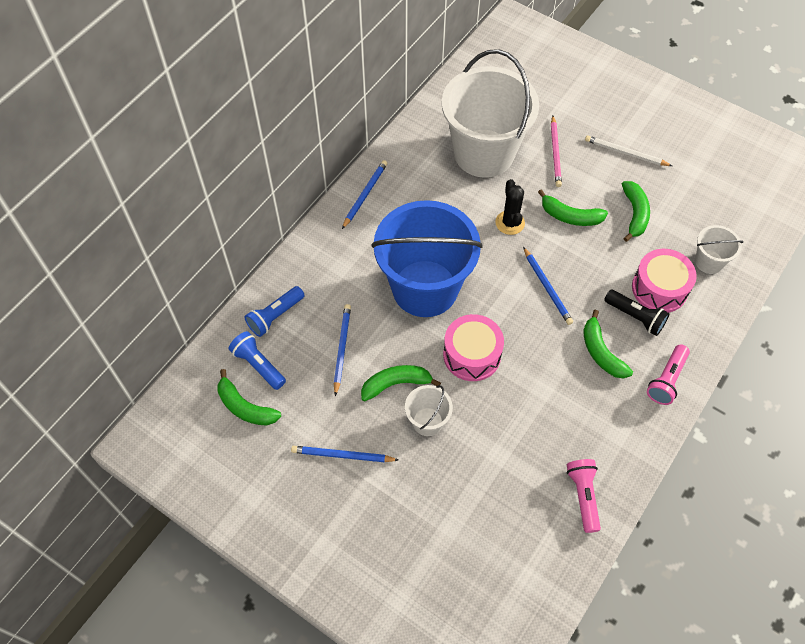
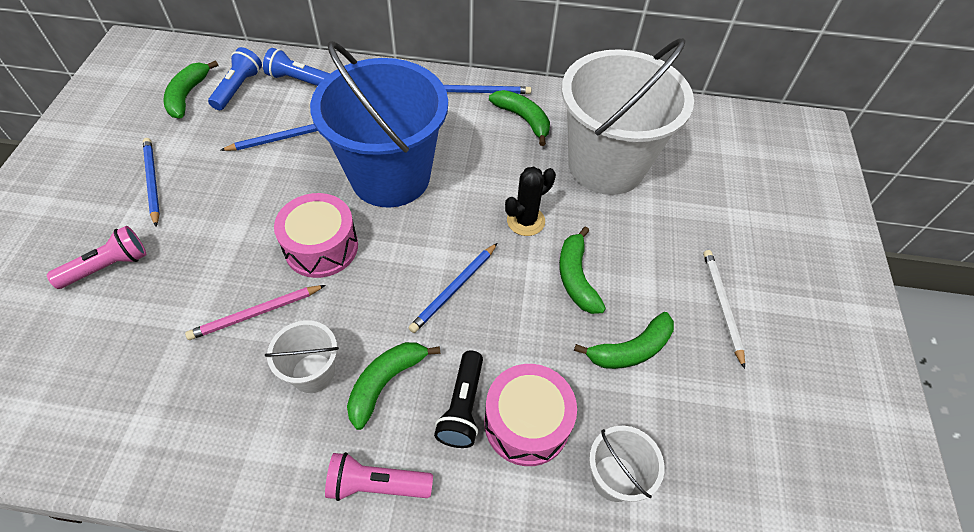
camera: 60 degrees right, 5 degrees down
green banana [361,365,441,401] -> green banana moved to [489,90,550,146]
white bucket [405,385,453,436] -> white bucket moved to [265,320,339,393]
pink pencil [551,116,562,187] -> pink pencil moved to [185,285,326,340]
pink flashlight [567,459,601,533] -> pink flashlight moved to [47,226,146,289]

